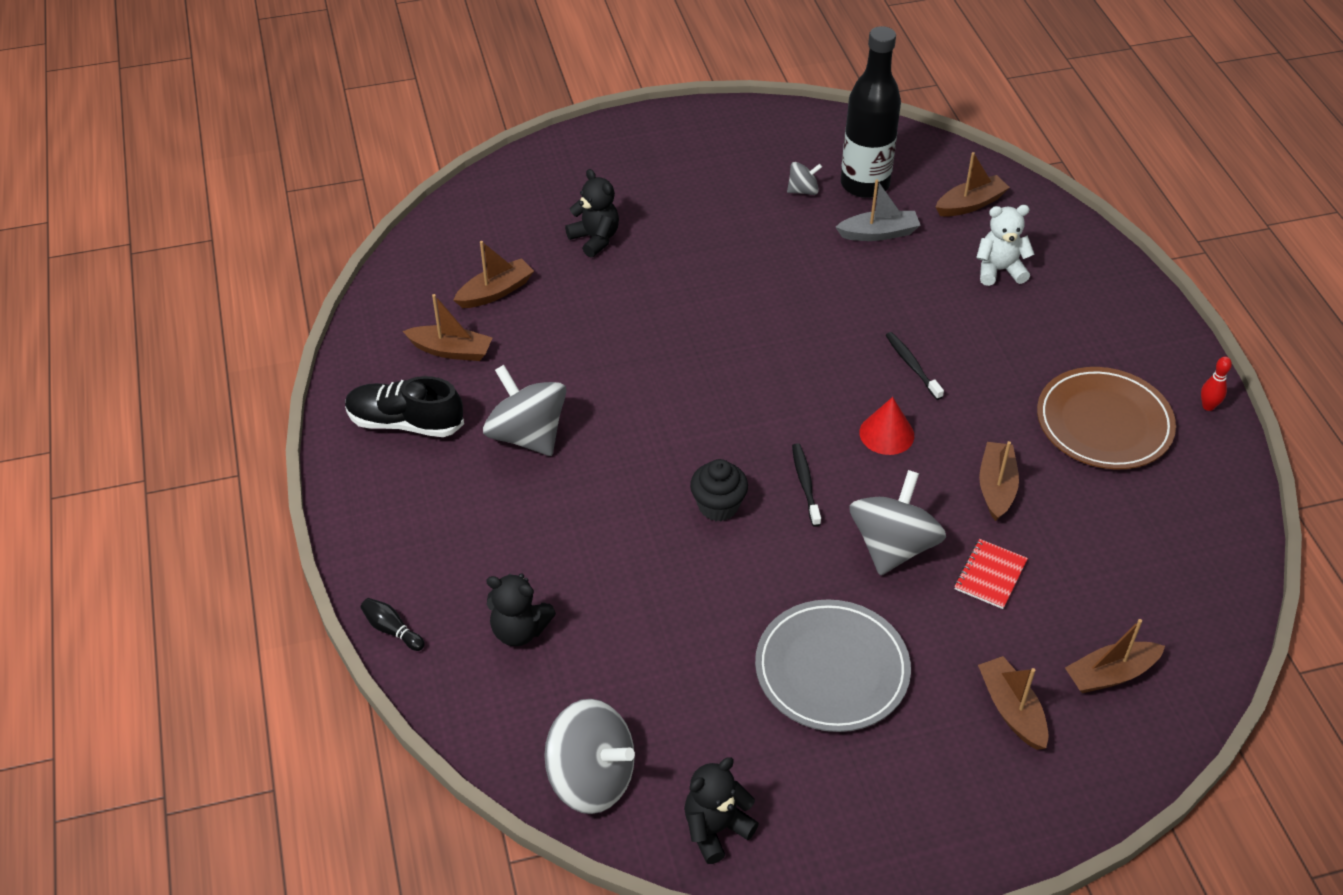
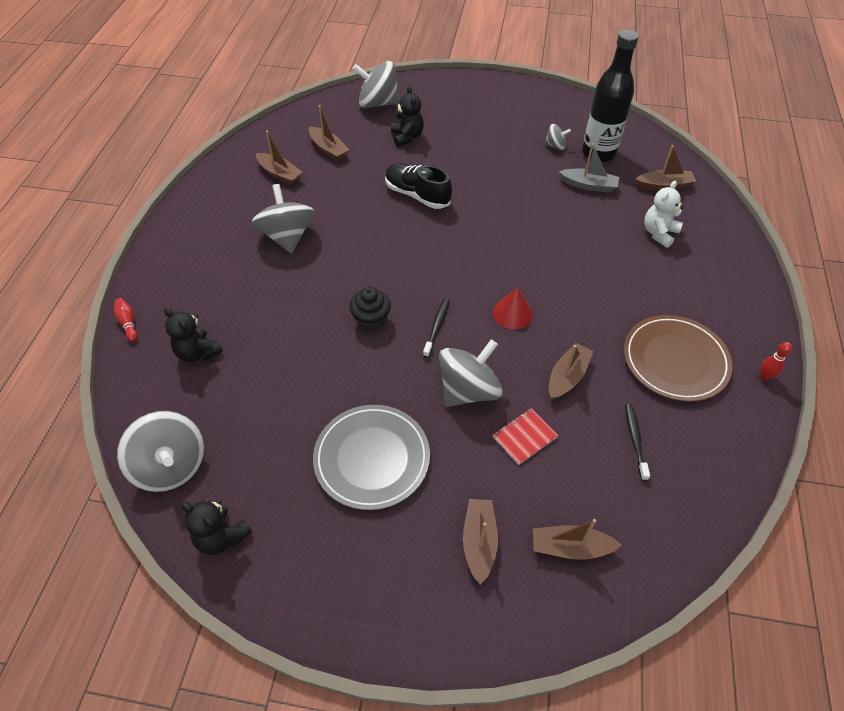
camera: 25 degrees right, 5 degrees up
black shoe [345,376,464,437] -> black shoe moved to [385,163,452,209]
black bowling pin [360,598,425,651] -> red bowling pin [114,298,138,342]
brown boat [454,241,534,308] -> brown boat turned 60 degrees clockwise [309,105,349,161]
black teddy bear [684,757,759,864] -> black teddy bear turned 135 degrees counterclockwise [181,500,252,555]
black toothbrush [886,332,944,400] -> black toothbrush moved to [625,404,650,481]
white teddy bear [976,205,1034,286] -> white teddy bear turned 75 degrees counterclockwise [644,181,684,248]
none -> grey spinning top [353,61,400,108]

